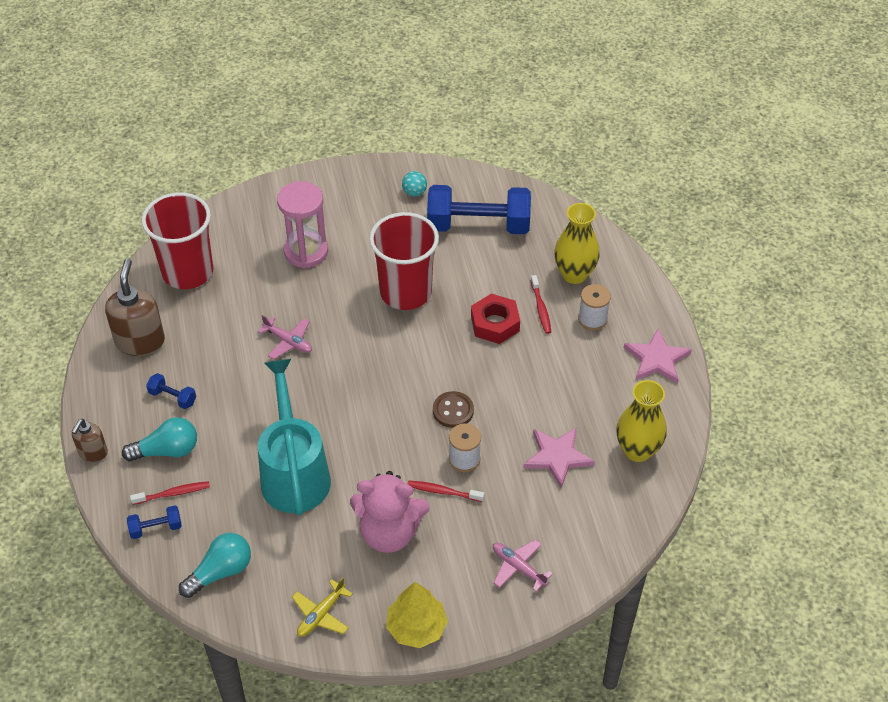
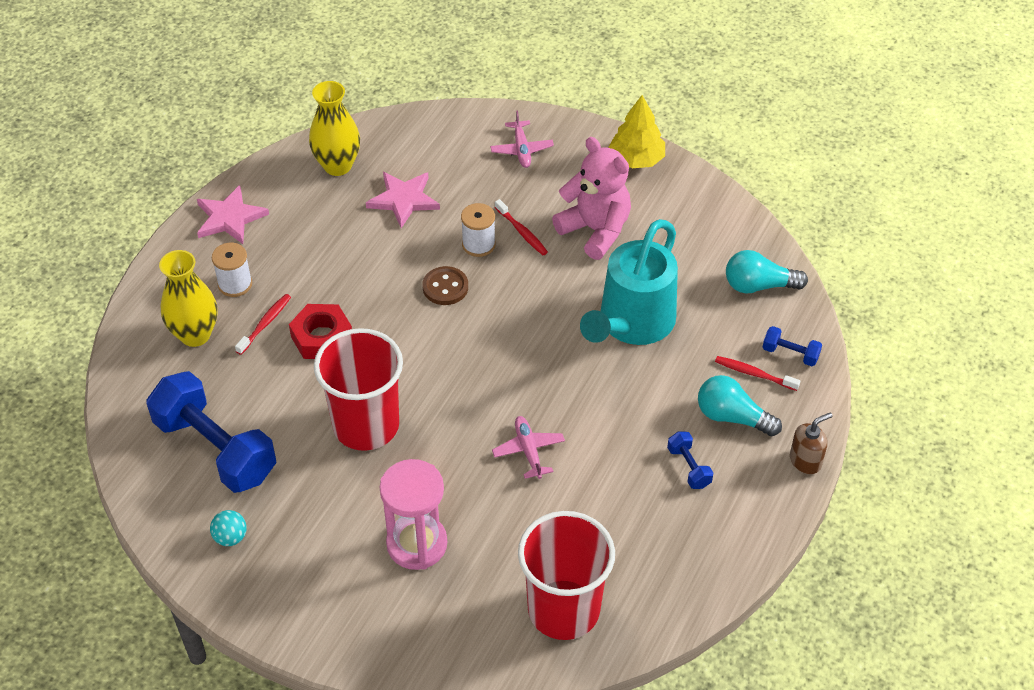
camera: 140 degrees left, 0 degrees up
brown soap dispenser [105,259,165,356] -> none
yellow plane [292,577,352,637] -> none

